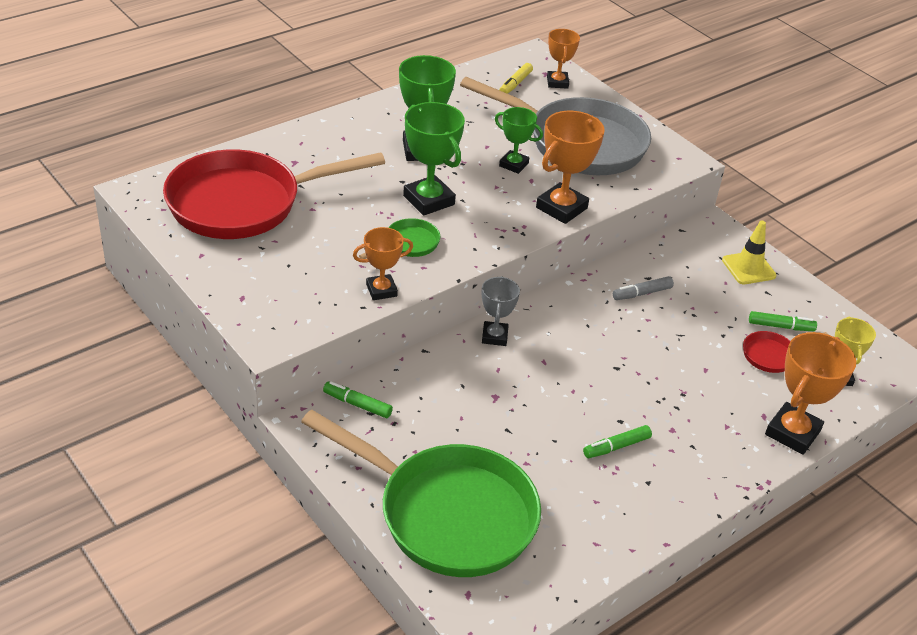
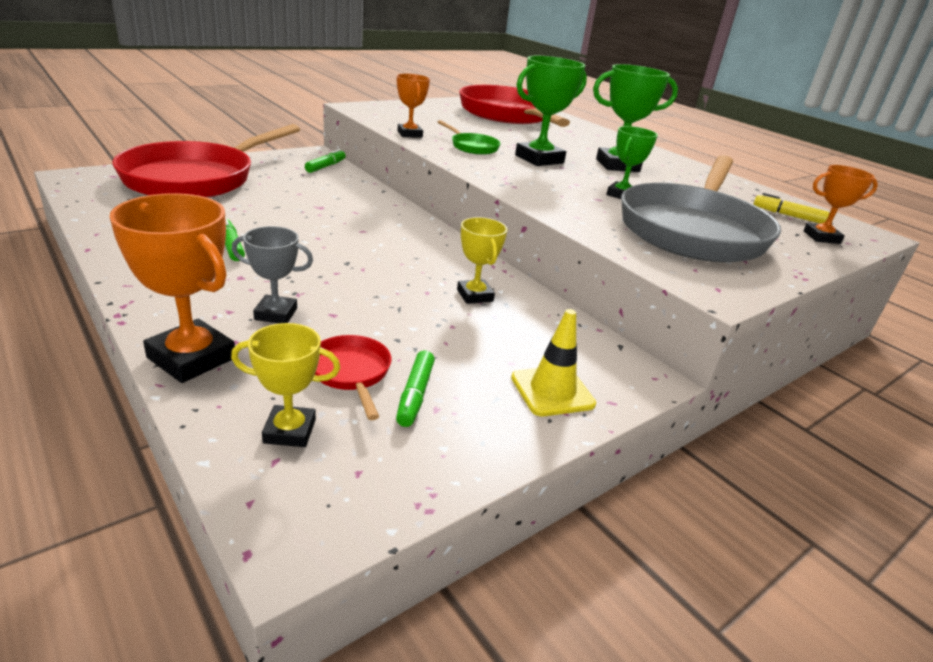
camera: 90 degrees right, 10 degrees down
green pan [301,410,541,577] -> red pan [112,124,300,198]
grey trophy [482,276,520,346] -> grey trophy moved to [232,226,313,323]
orange trophy [536,111,605,224] -> none
grey marker [613,276,674,300] -> yellow trophy [457,217,507,304]

